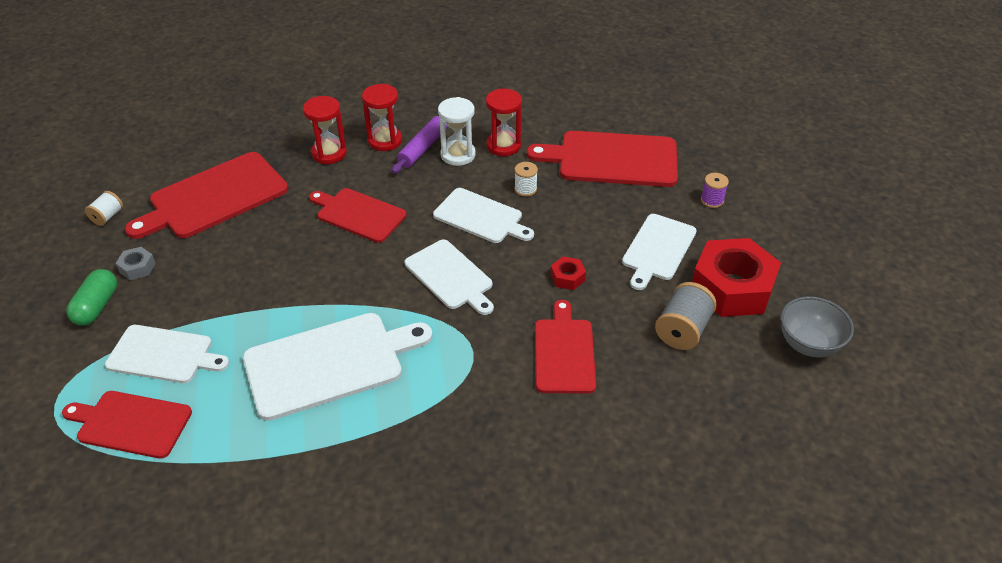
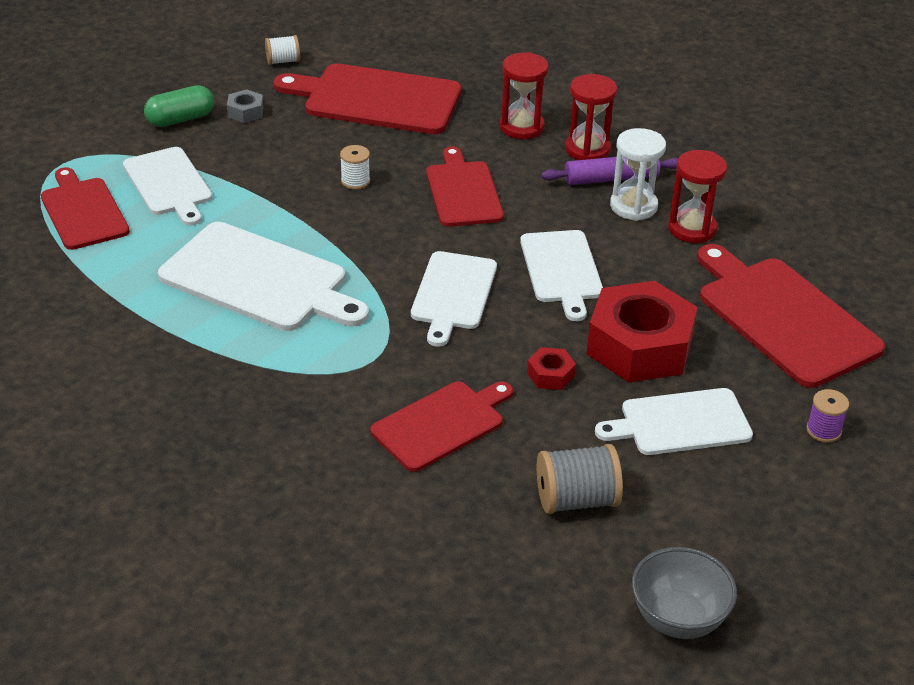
camera: 50 degrees right, 5 degrees down
white spool [514,162,538,197] -> white spool moved to [340,145,370,190]
red nut [692,238,781,317] -> red nut moved to [587,281,698,382]

